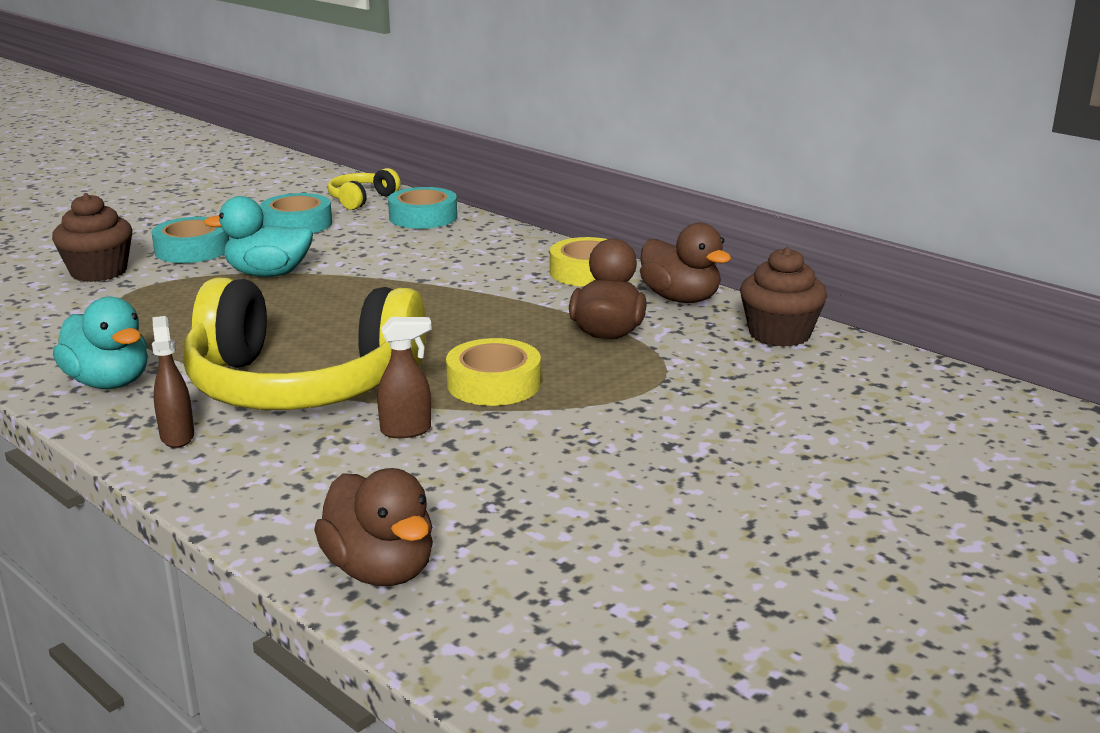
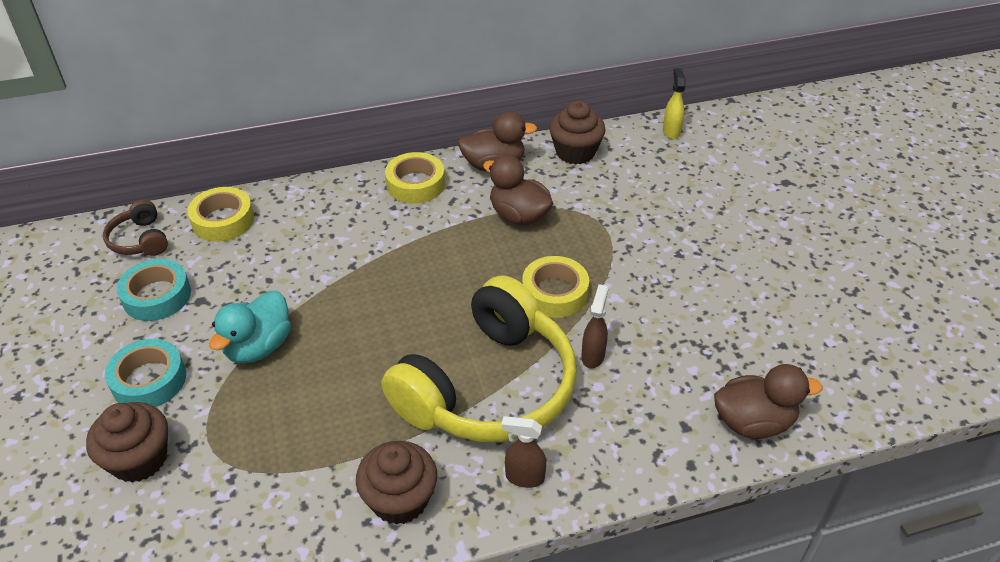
camera: 60 degrees left, 20 degrees up
turquoise duck [53,296,148,389] -> brown cupcake [356,441,437,525]
yellow headphones [327,168,401,210] -> brown headphones [103,200,168,256]
turquoise tape [388,187,457,229] -> yellow tape [187,187,254,242]
none -> yellow spray bottle [663,68,685,139]

